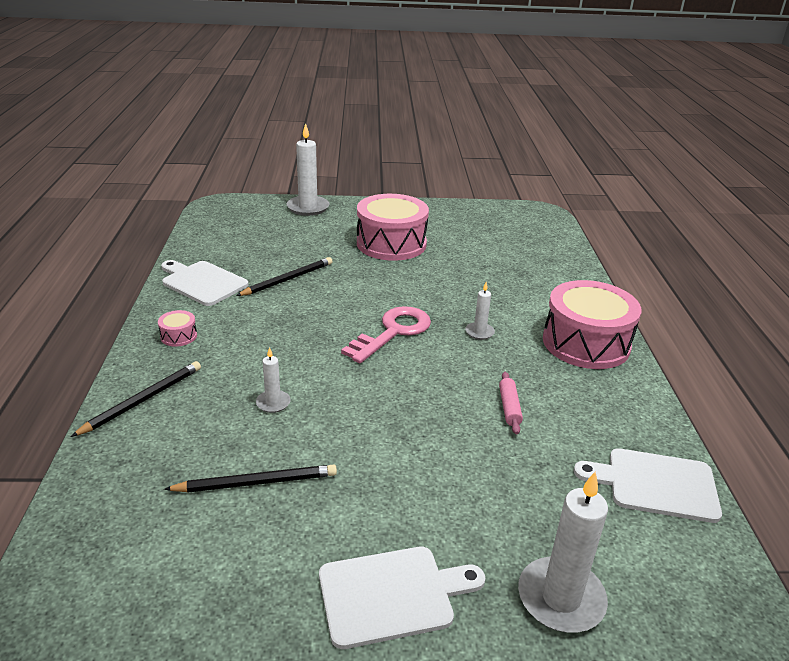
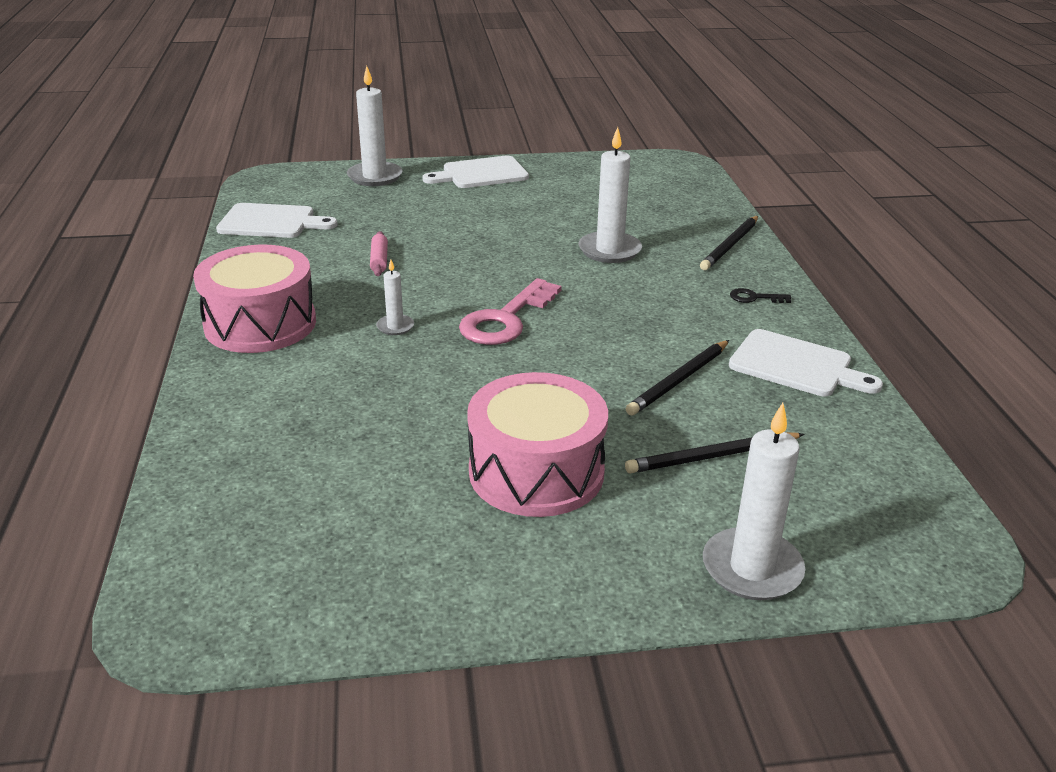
camera: 175 degrees right, 0 degrees up
pink drum [158,310,197,346] -> black key [730,288,791,303]
black pencil [164,464,337,492] -> black pencil moved to [625,432,804,473]
white candle [256,347,290,413] -> white candle [578,127,642,263], size x1.93

